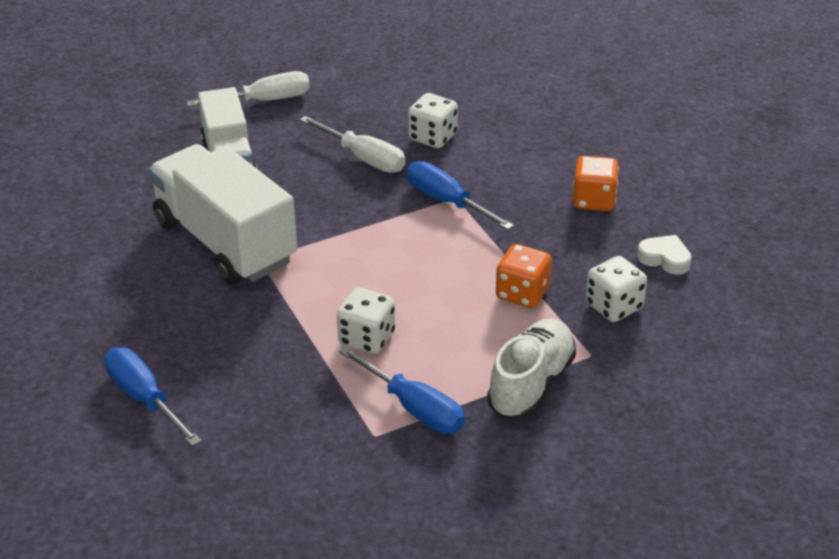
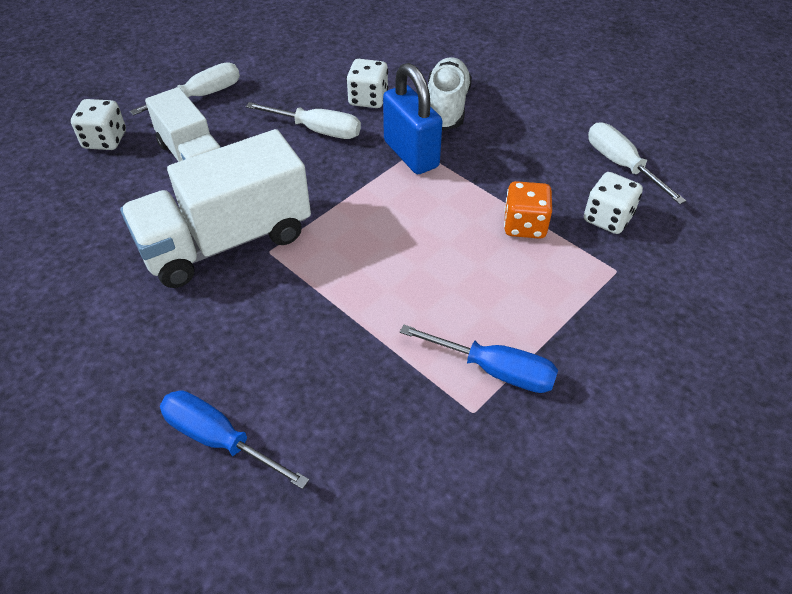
camera: 20 degrees left, 10 degrees up
white truck [148,144,297,284] -> white truck turned 60 degrees counterclockwise [120,129,311,288]
white dice [337,287,395,354] -> white dice moved to [71,99,126,150]
blue screwdriver [407,161,514,230] -> blue padlock [383,63,442,174]
white shoe [487,318,576,419] -> white shoe moved to [428,57,472,131]
orange dice [573,156,619,211] -> none
white heart [637,235,692,275] -> white screwdriver [588,122,686,204]

